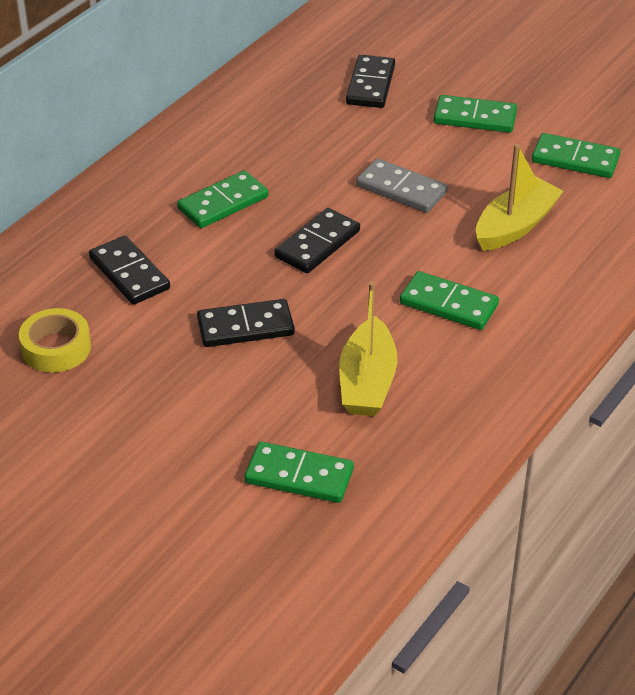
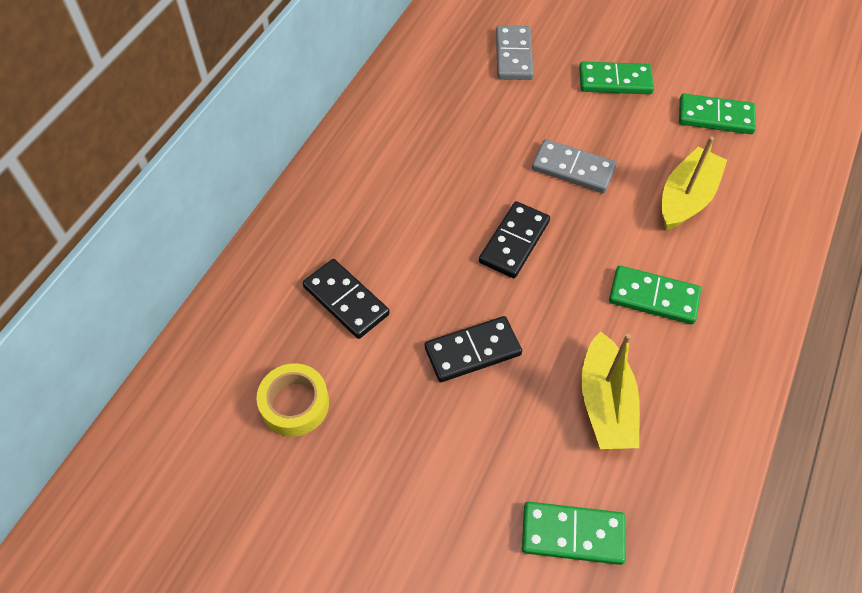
camera: 10 degrees left, 15 degrees up
green domino [177,170,268,228] -> none
black domino [346,55,395,108] -> grey domino [496,25,534,80]

